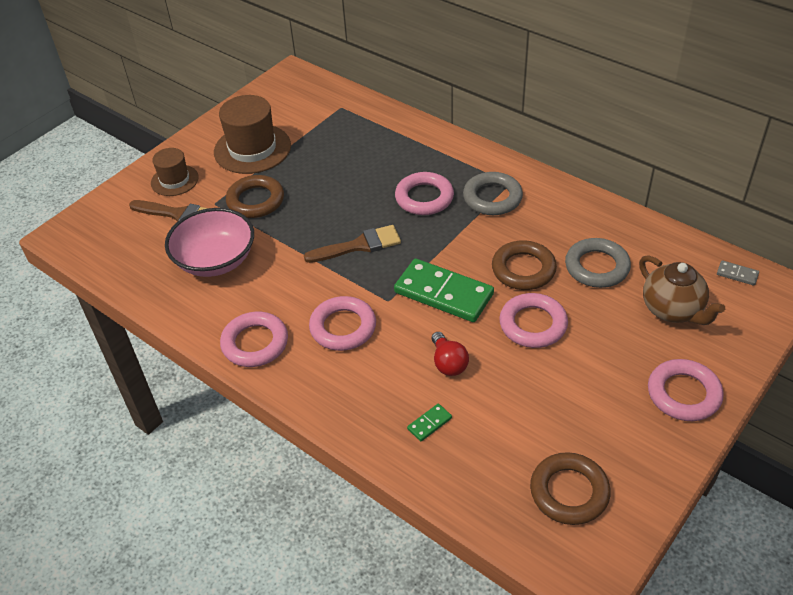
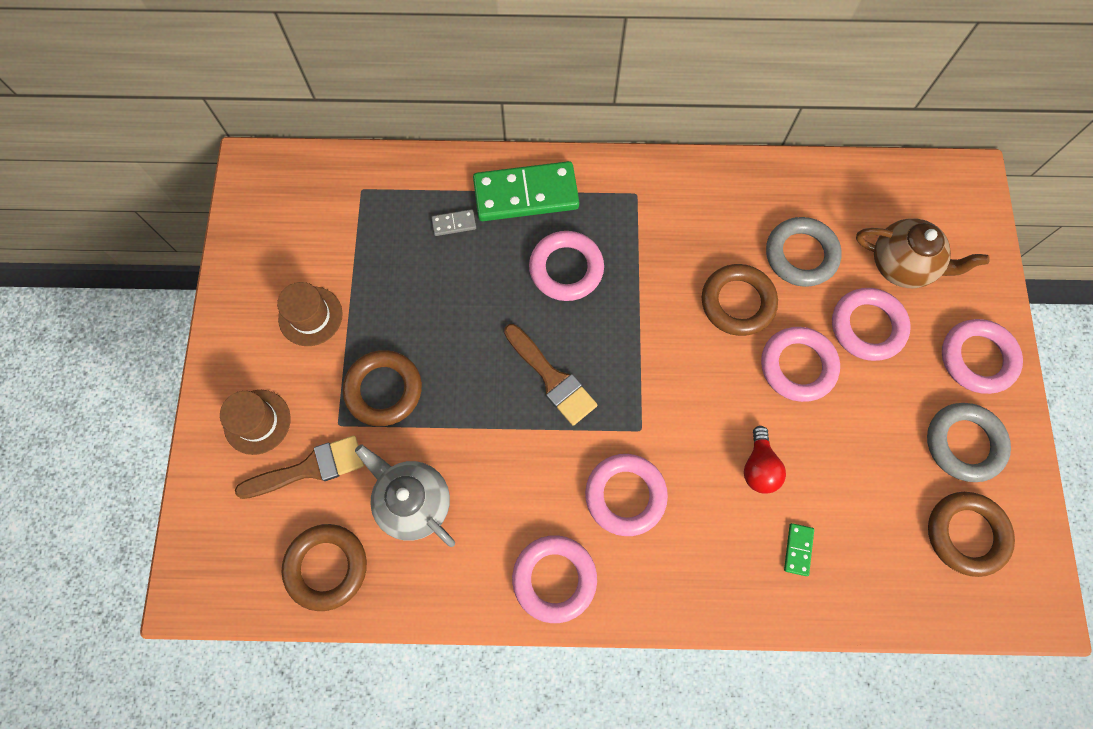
camera: 40 degrees left, 25 degrees up
pink bowl [165,208,254,277] -> grey teapot [355,444,455,547]
brown hat [214,95,291,174] -> brown hat [277,282,343,346], size x0.60
brown brush [304,225,401,263] -> brown brush turned 105 degrees clockwise [504,324,598,426]
green domino [394,258,494,322] -> green domino moved to [473,161,579,221]
red light bulb [432,332,469,376] -> red light bulb turned 60 degrees clockwise [744,426,786,494]
grey ring [463,172,523,215] -> grey ring moved to [927,403,1011,482]
grey domino [717,260,759,286] -> grey domino moved to [431,209,476,236]
none -> brown ring [282,524,367,611]
none -> pink ring [832,288,911,361]

